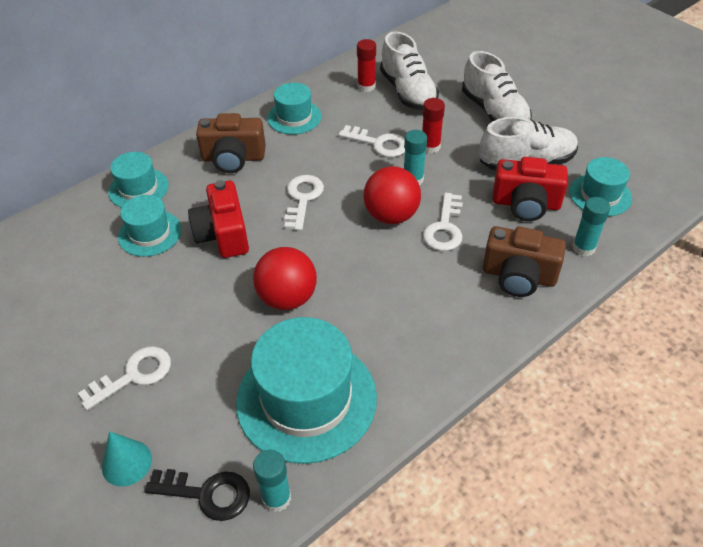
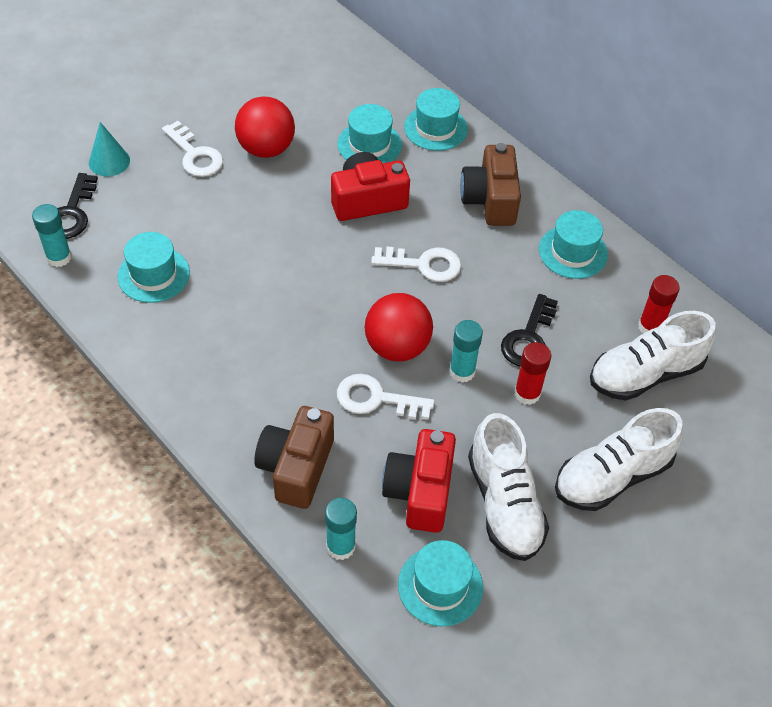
camera: 85 degrees right, 5 degrees up
turquoise hat [236,317,377,464] -> turquoise hat [118,232,190,303], size x0.54
red ball [253,247,317,310] -> red ball moved to [235,96,295,158]
white key [338,125,405,157] -> black key [501,294,558,367]

